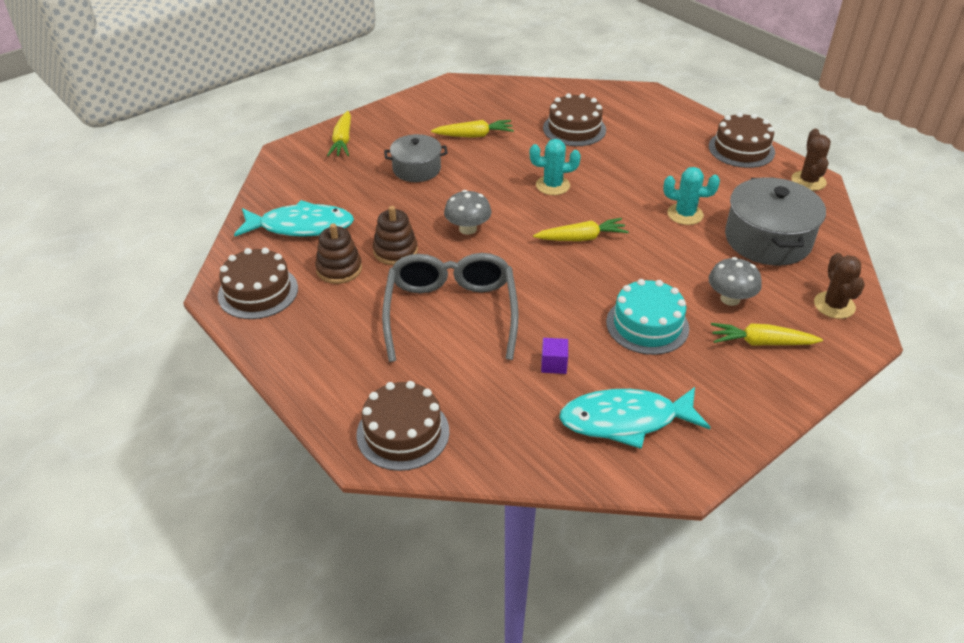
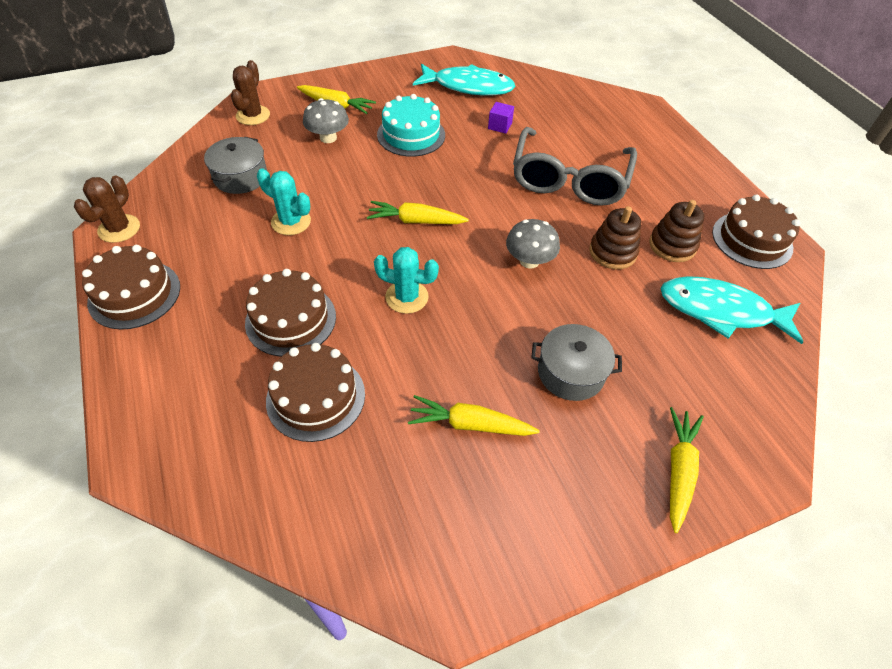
camera: 165 degrees left, 10 degrees up
brown cake [356,381,449,471] -> brown cake moved to [245,269,336,356]
grey pot [725,177,826,266] -> grey pot [204,137,267,194], size x0.62

